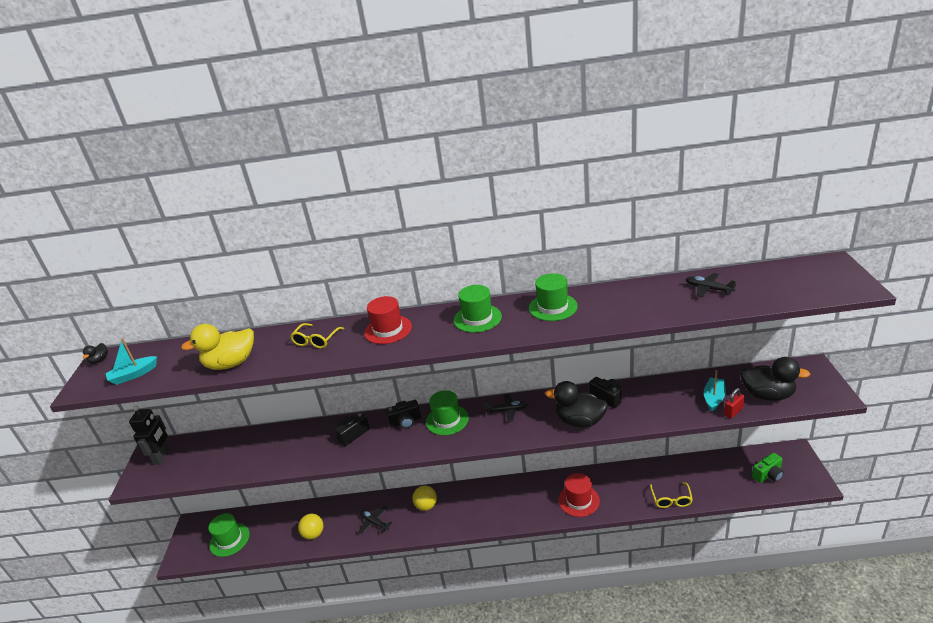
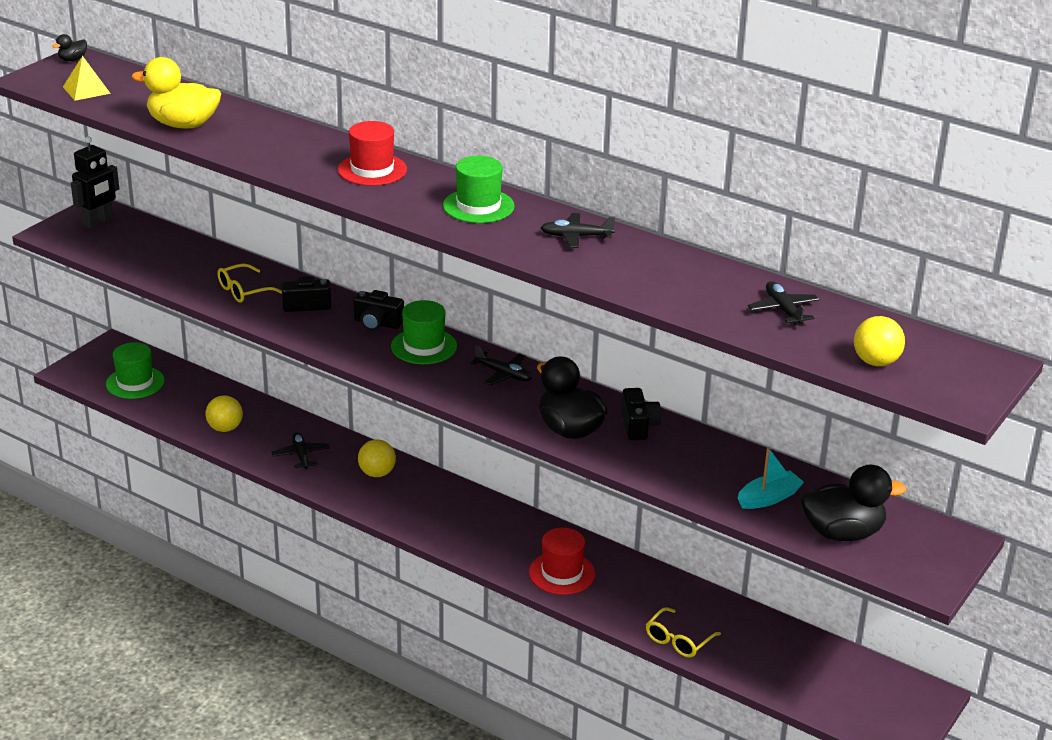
camera: 30 degrees right, 0 degrees up
turquoise boat [106,338,157,385] -> yellow pyramid [63,56,111,101]
yellow glasses [290,323,344,349] -> yellow glasses moved to [218,263,282,303]
green hat [529,273,578,321] -> black plane [541,213,615,248]
red padlock [724,388,745,418] -> none
black duck [740,357,810,401] -> black duck turned 60 degrees counterclockwise [800,465,907,541]
green camera [752,453,784,483] -> none
none -> yellow ball [854,316,905,366]

